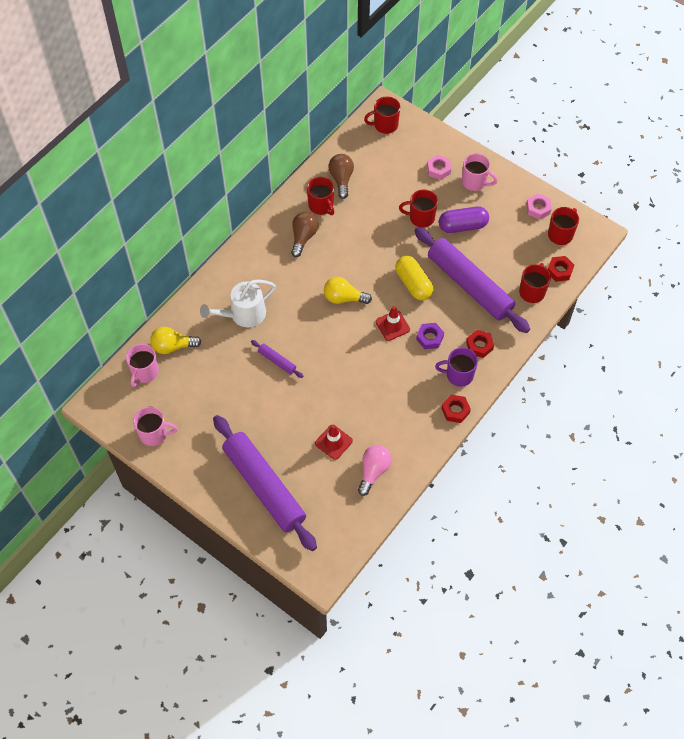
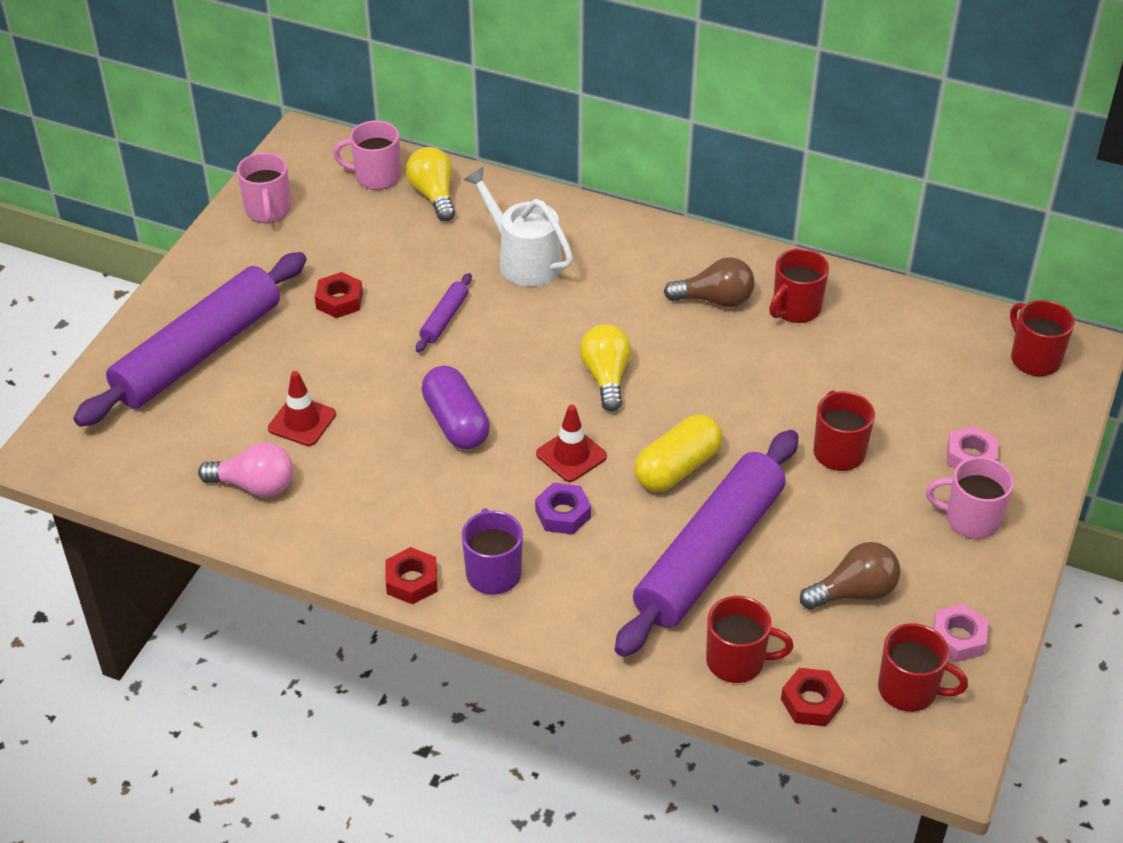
camera: 75 degrees right, 15 degrees down
brown light bulb [329,154,354,199] -> brown light bulb moved to [800,542,900,610]
purple capsule [439,206,489,233] -> purple capsule moved to [422,366,490,449]
pink mug [462,153,497,191] -> pink mug turned 90 degrees clockwise [926,457,1014,539]
red nut [466,330,494,358] -> red nut moved to [315,272,363,318]

